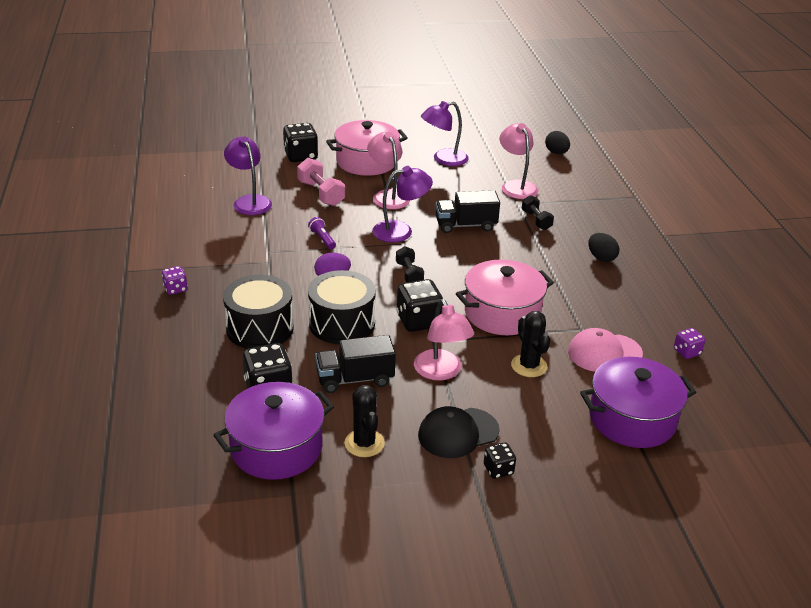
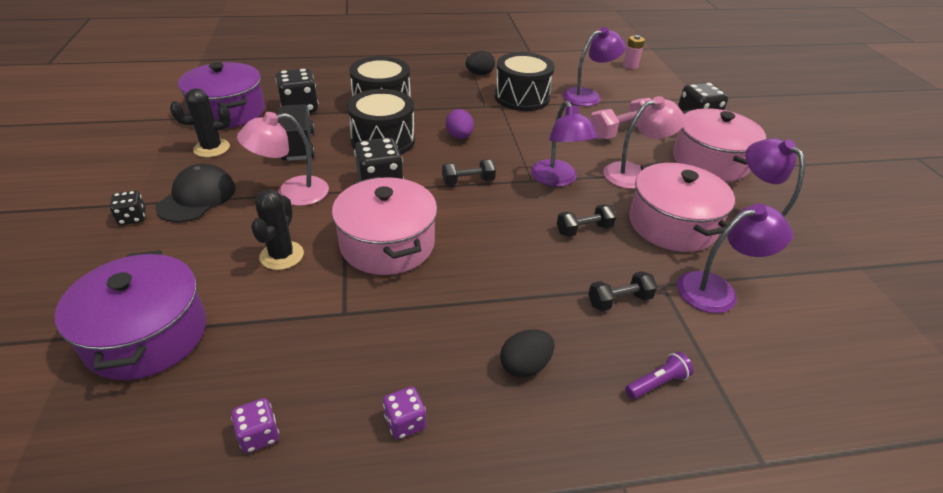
camera: 90 degrees right, 5 degrees up
purple dice [162,266,188,295] -> purple dice moved to [383,387,426,439]
purple flashlight [308,217,336,249] -> purple flashlight moved to [625,351,694,399]
black cap [418,406,499,458] -> black cap turned 45 degrees clockwise [155,164,235,222]
black truck [435,190,500,233] -> black dumbbell [557,204,617,237]
pink lamp [500,123,538,199] -> purple lamp [677,204,792,313]
black cactus [511,311,550,377] -> black cactus turned 60 degrees counterclockwise [251,189,304,270]
black egg [545,131,570,154] -> black egg moved to [465,51,495,75]
pink cap [568,328,643,372] -> none
none -> black drum [495,52,555,111]
none -> pink battery [623,35,645,69]
none -> pink pot [629,162,735,252]

